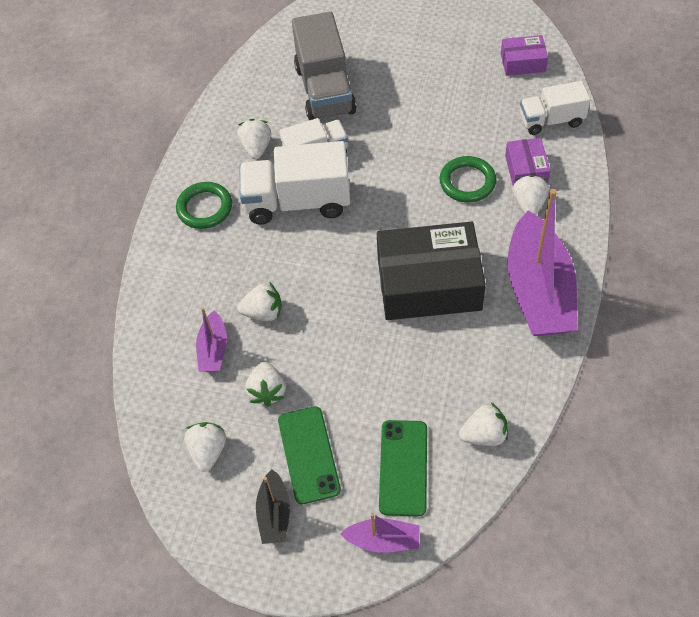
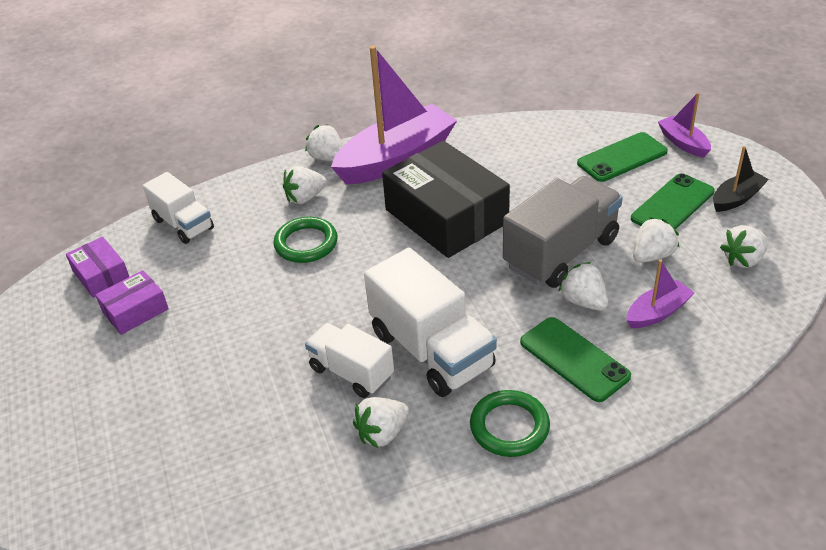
camera: 125 degrees left, 15 degrees down
grey truck [292,12,356,120] -> grey truck moved to [503,176,623,288]
white strawberry [459,403,508,446] -> white strawberry moved to [305,124,343,161]
purple box [505,138,550,185] -> purple box moved to [96,270,169,335]
none -> green phone [520,317,631,402]

